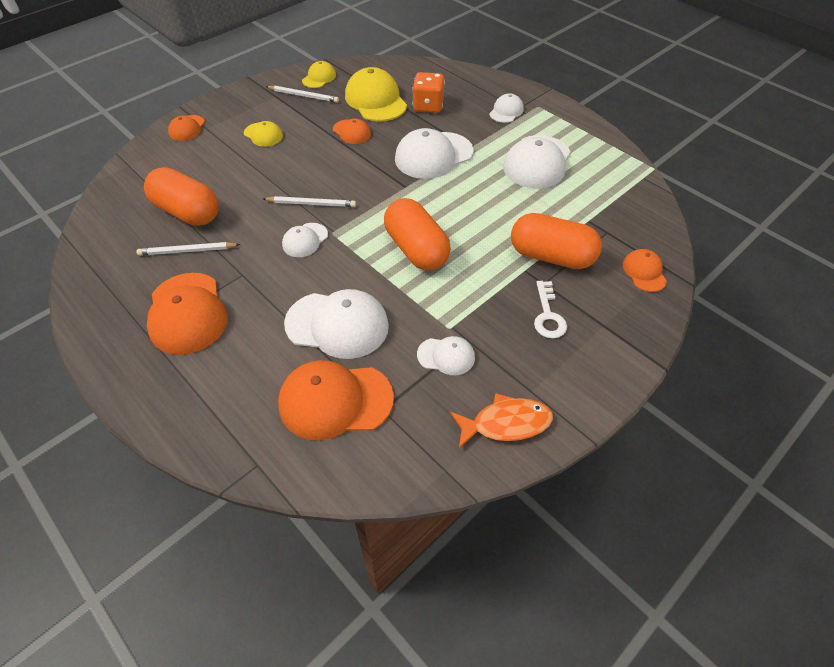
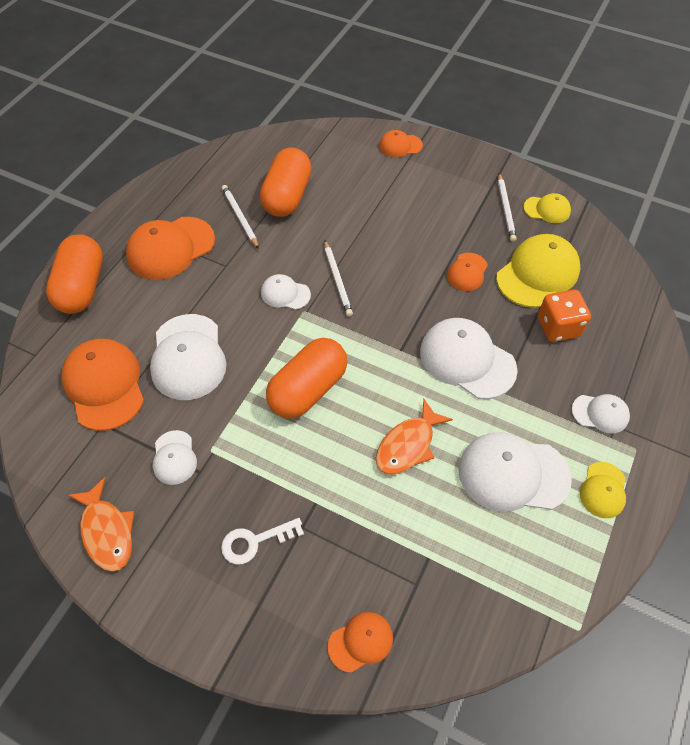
camera: 70 degrees right, 5 degrees up
yellow cap [244,121,283,147] -> yellow cap moved to [580,462,626,518]
orange capsule [511,213,602,269] -> orange capsule moved to [46,234,103,314]
none -> orange fish [376,399,453,474]

